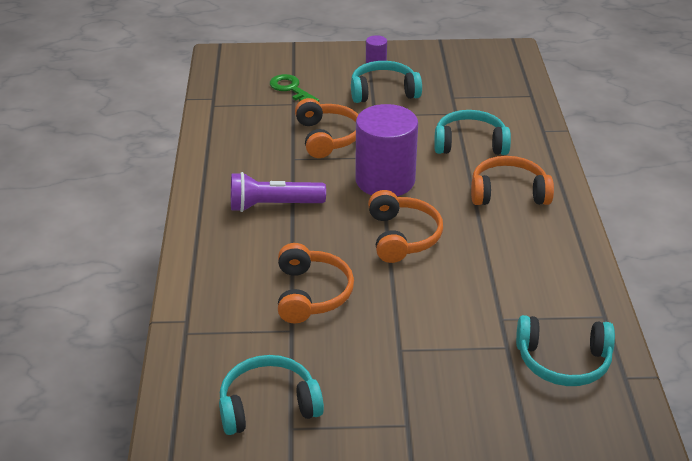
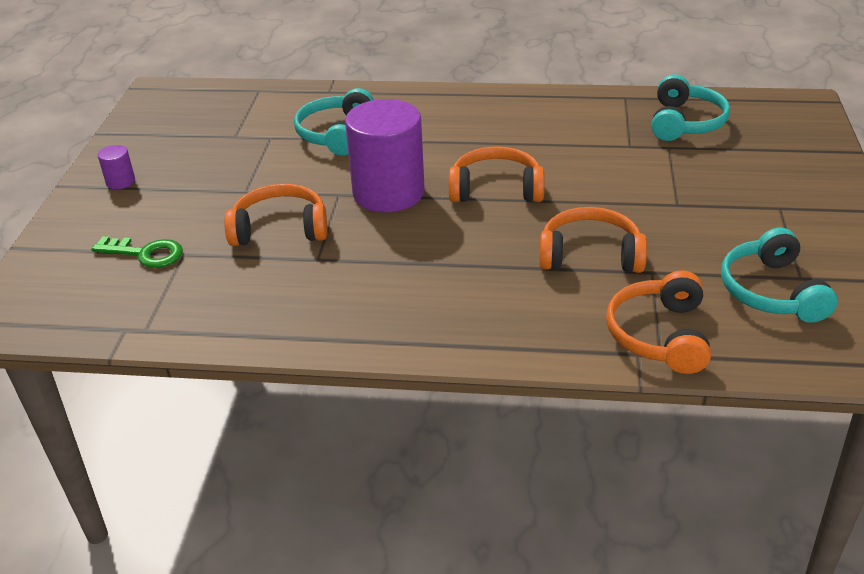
camera: 80 degrees left, 0 degrees up
purple flashlight [231,172,326,212] -> none
green key [270,74,319,102] -> green key turned 135 degrees counterclockwise [91,236,183,268]
turquoise headphones [351,61,422,103] -> none
orange headphones [471,156,554,205] -> orange headphones moved to [606,270,711,374]

